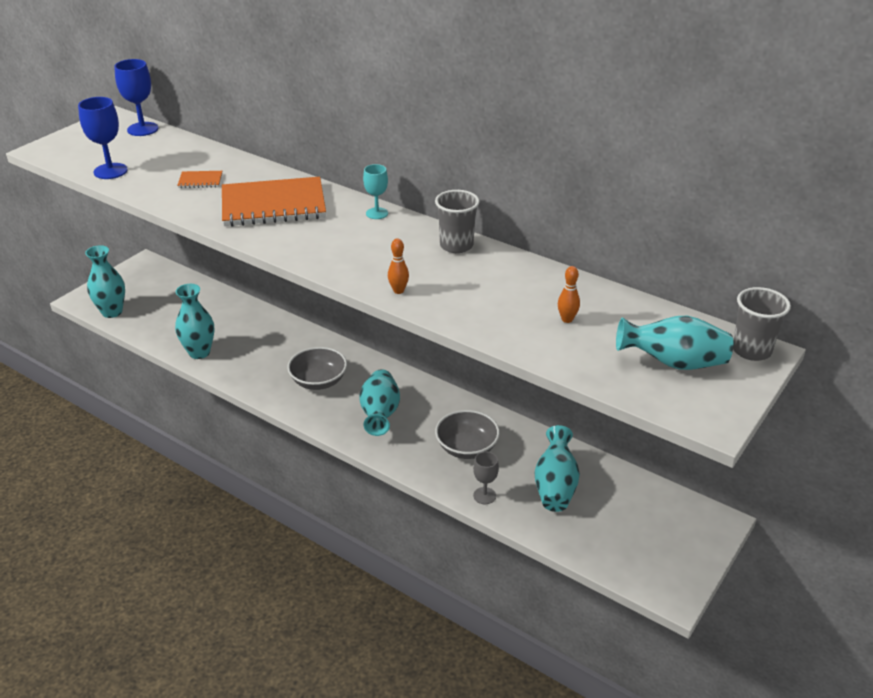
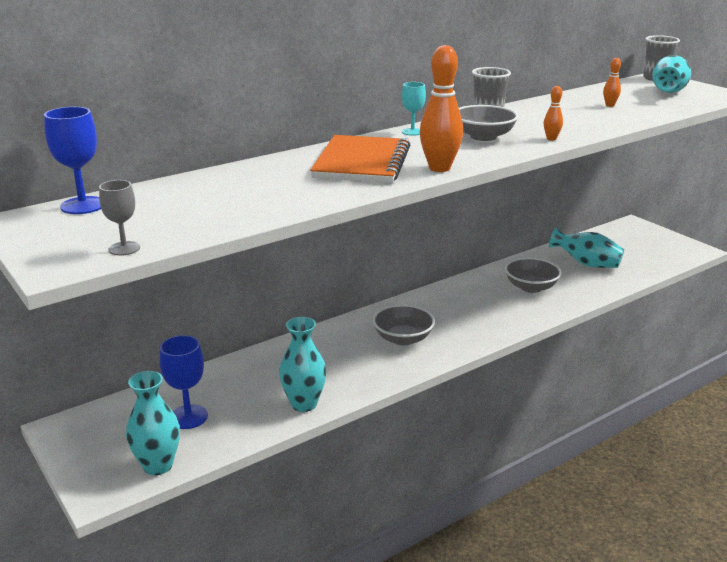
camera: 70 degrees left, 10 degrees down
blue goblet [78,97,128,179] -> blue goblet moved to [160,335,208,429]
orange notebook [177,171,222,188] -> none
turquoise vase [359,369,400,436] -> none
grey goblet [473,452,499,504] -> grey goblet moved to [99,180,140,256]
none -> orange bowling pin [420,45,463,172]
none -> grey bowl [459,105,518,141]

